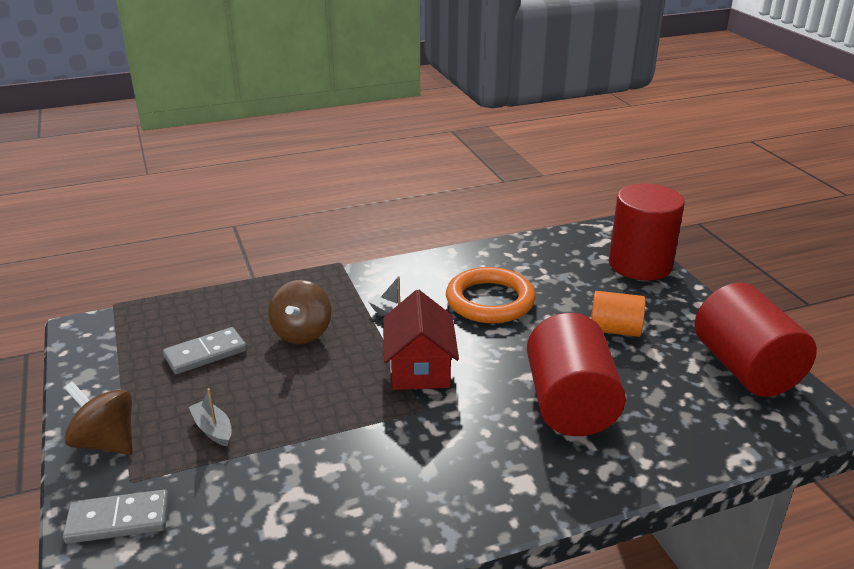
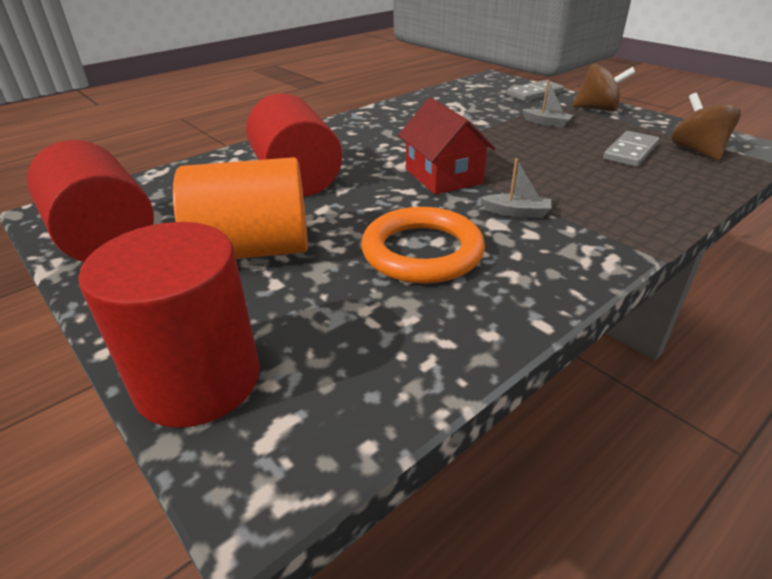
camera: 160 degrees right, 5 degrees up
brown spinning top [268,280,331,344] -> brown spinning top moved to [672,93,741,161]
orange cylinder [591,291,645,337] -> orange cylinder [173,157,308,259], size x1.75

